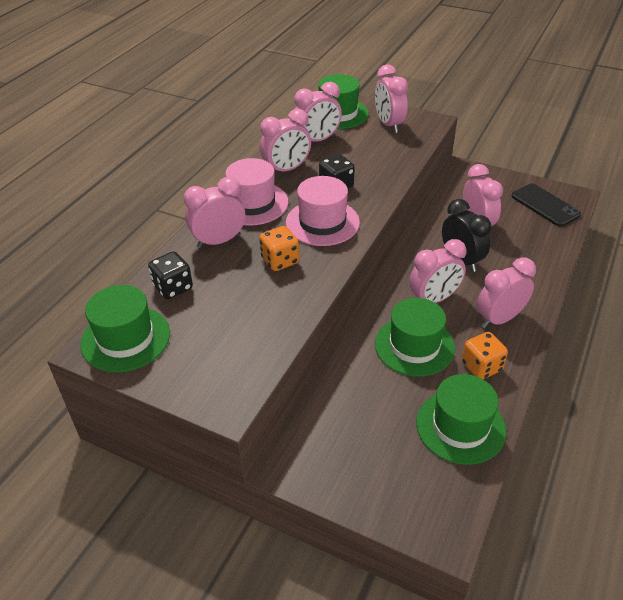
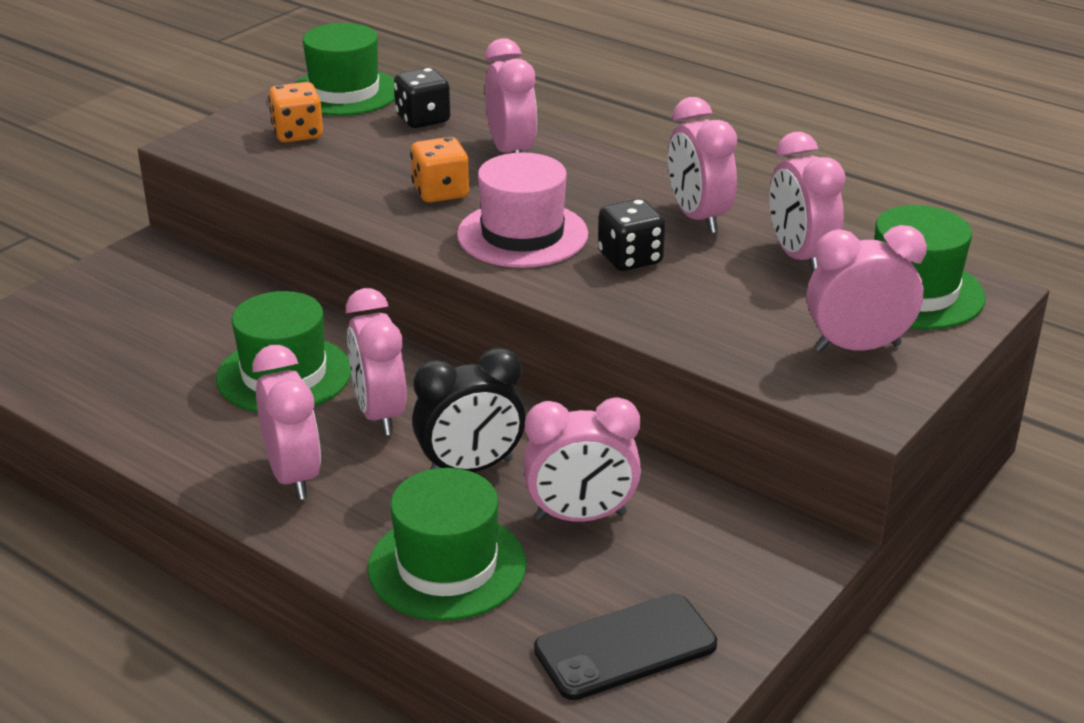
camera: 100 degrees right, 10 degrees down
pink hat [225,158,288,226] -> none
green hat [416,374,506,465] -> green hat moved to [368,468,527,621]
orange dice [462,332,508,379] -> orange dice moved to [268,82,323,142]

